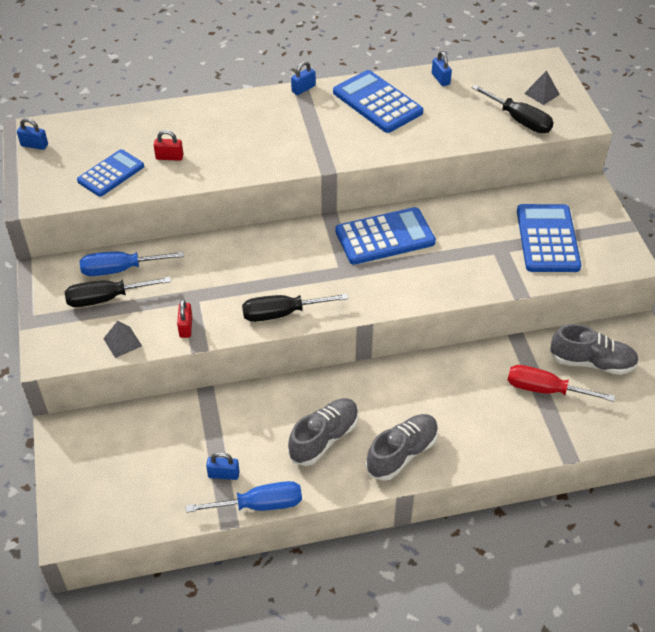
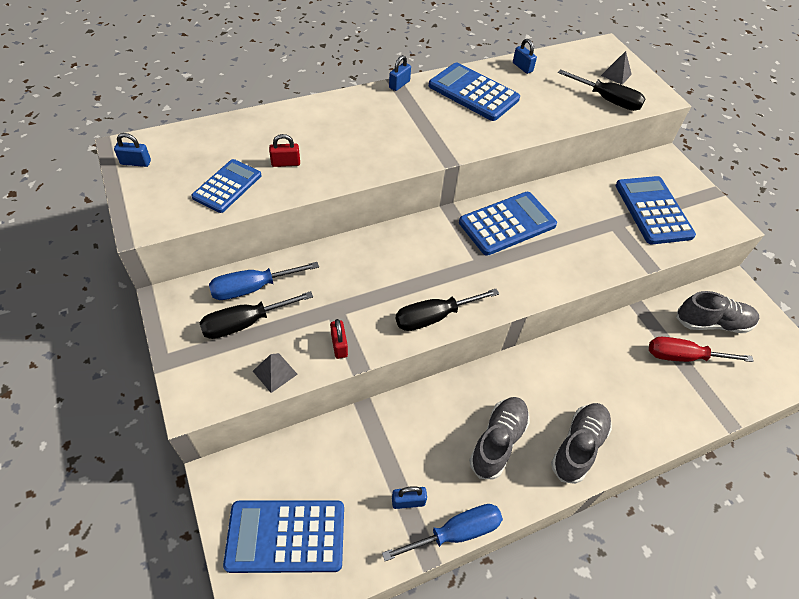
camera: 15 degrees left, 5 degrees up
none -> blue calculator [223,500,344,573]

